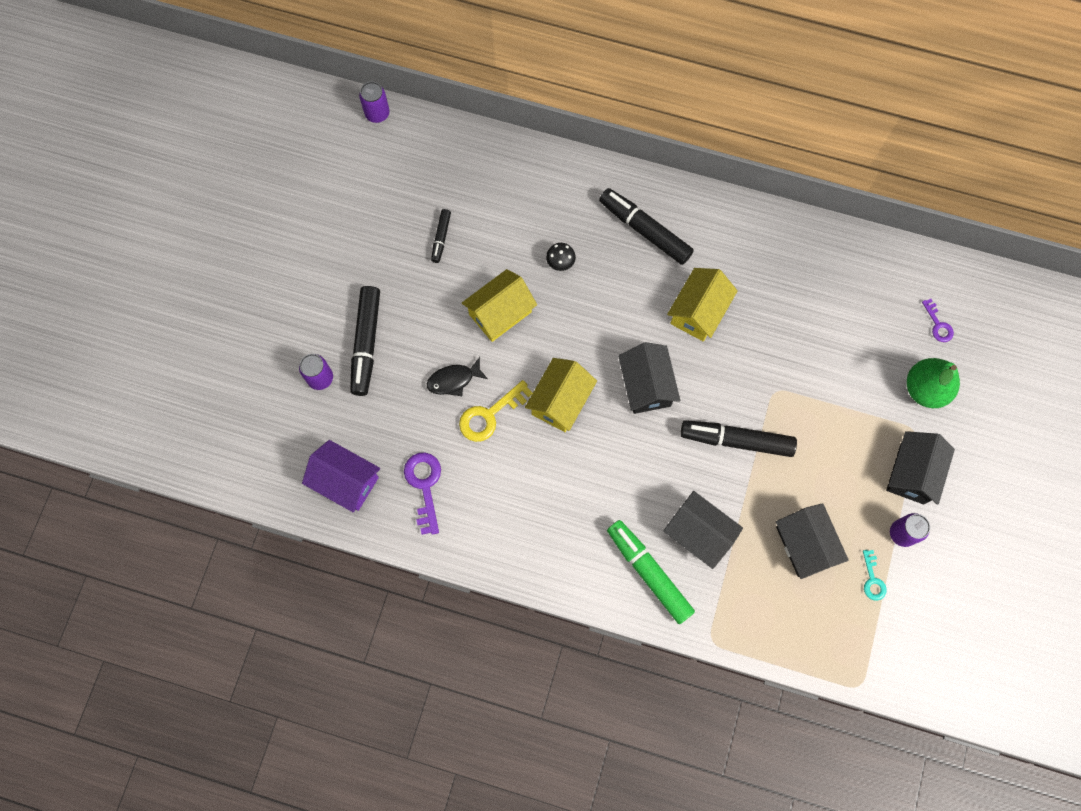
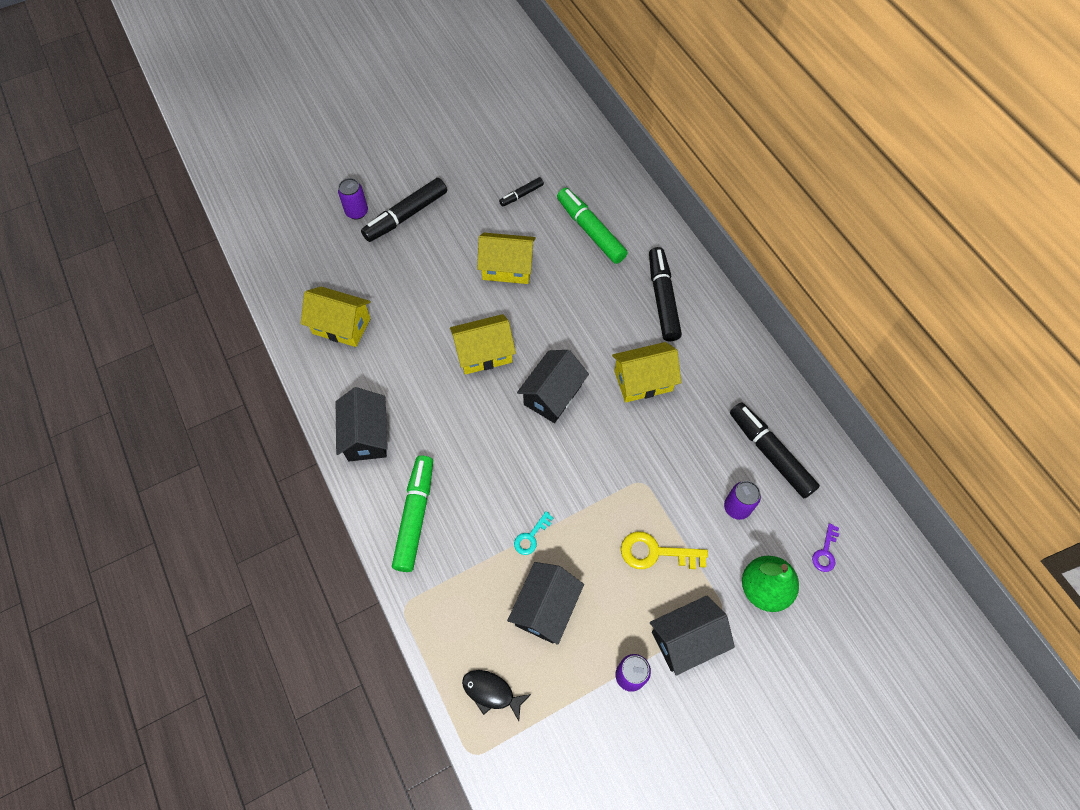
camera: 45 degrees right, 10 degrees down
purple house [302,440,380,513] -> none
purple can [359,82,390,123] -> purple can moved to [724,481,761,520]
purple key [404,453,441,535] -> yellow house [301,287,371,347]
black fish [427,357,488,396] -> black fish moved to [462,670,531,721]
yellow key [459,380,533,442] -> yellow key moved to [621,531,708,569]
black mushroom [546,243,576,271] -> none
black house [663,491,743,569] -> black house moved to [336,387,388,461]
black marker [680,420,797,457] -> black marker moved to [730,402,820,498]
turquoise key [863,550,887,600] -> turquoise key moved to [514,511,554,555]
none -> green marker [557,188,628,264]

